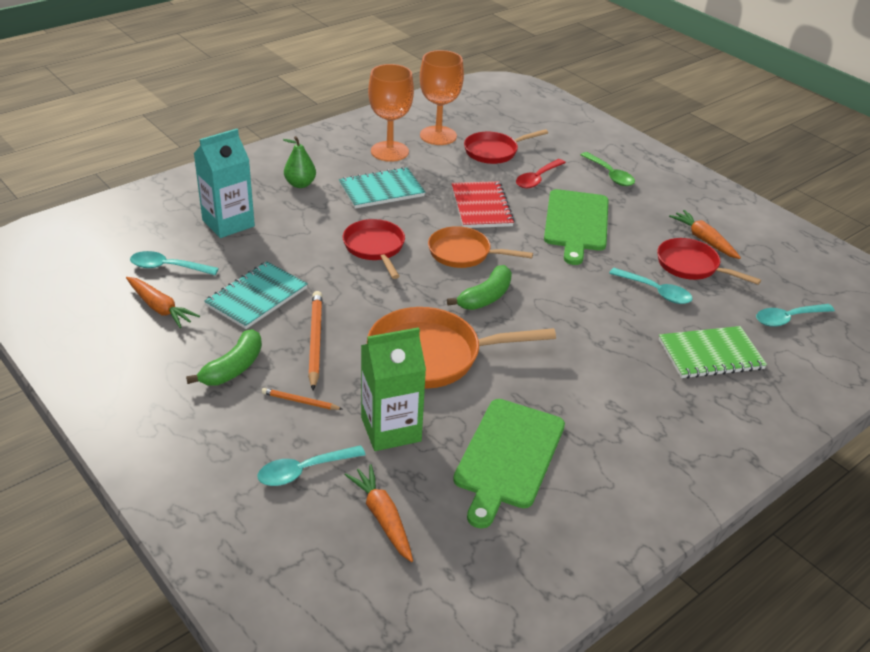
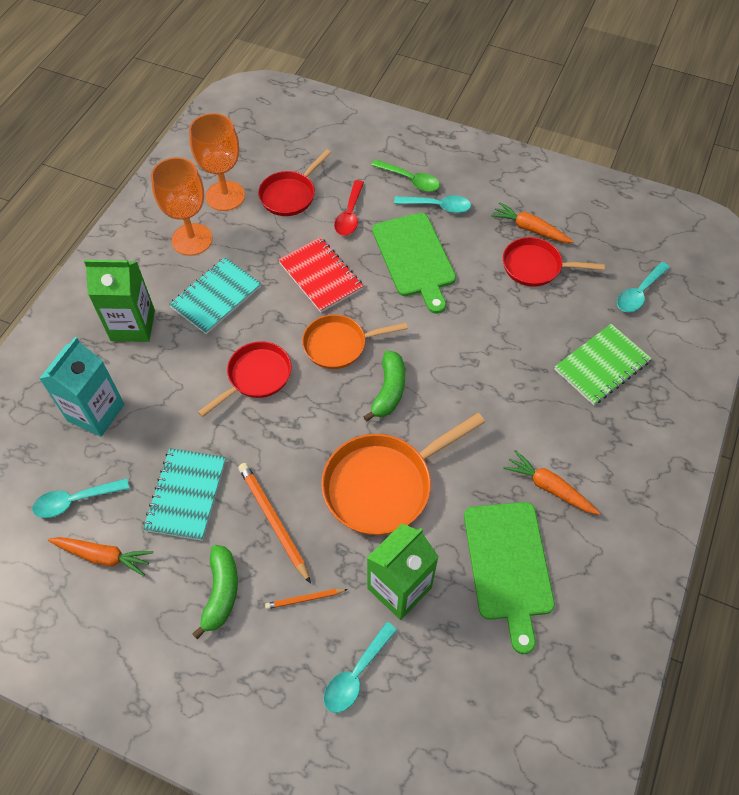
camera: 25 degrees left, 20 degrees up
green pear [283,136,316,188] -> green carton [84,260,155,342]
red pan [343,219,405,279] -> red pan turned 90 degrees clockwise [198,341,292,417]
orange carrot [345,464,413,562] -> orange carrot moved to [503,450,600,515]
turquoise spoon [609,268,693,304] -> turquoise spoon moved to [394,195,471,213]

